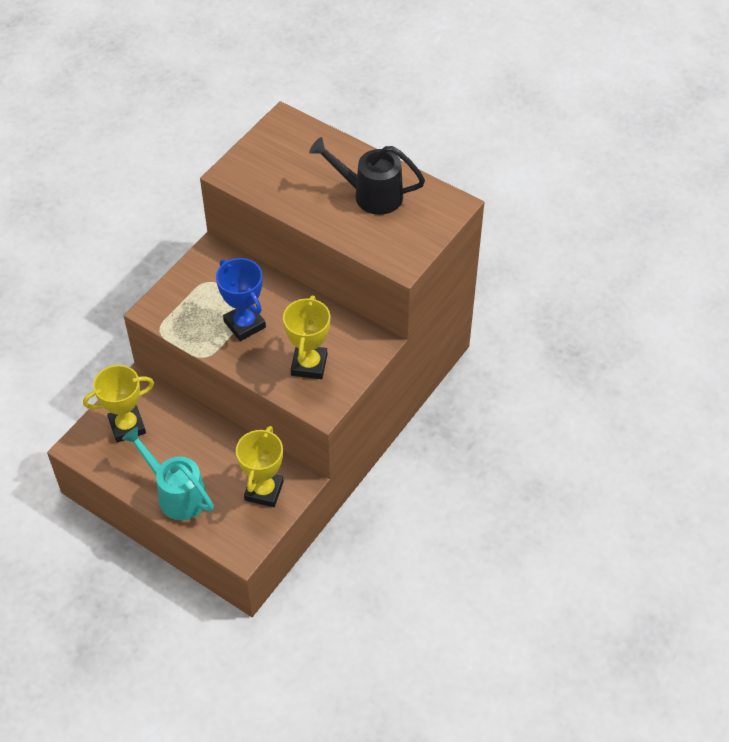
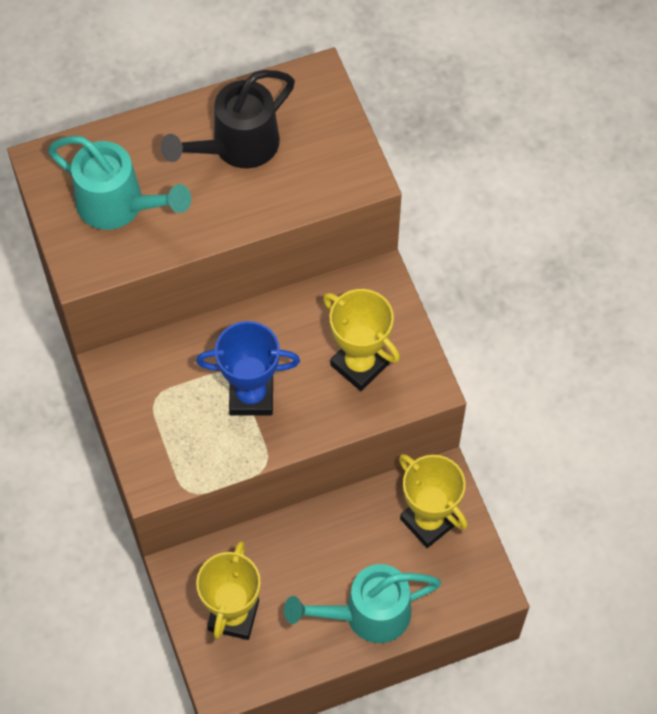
camera: 55 degrees left, 10 degrees up
none -> turquoise watering can [48,136,191,230]

